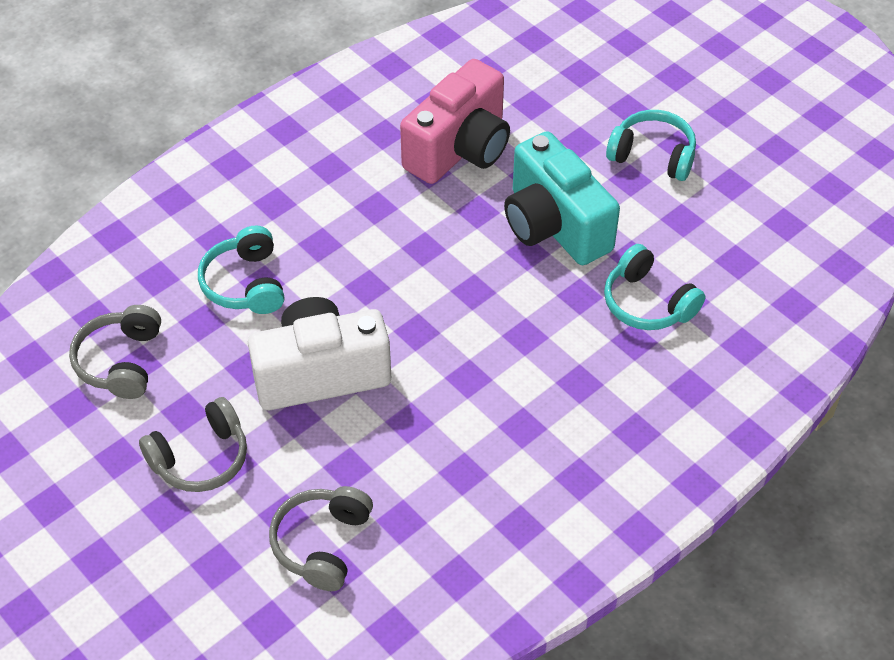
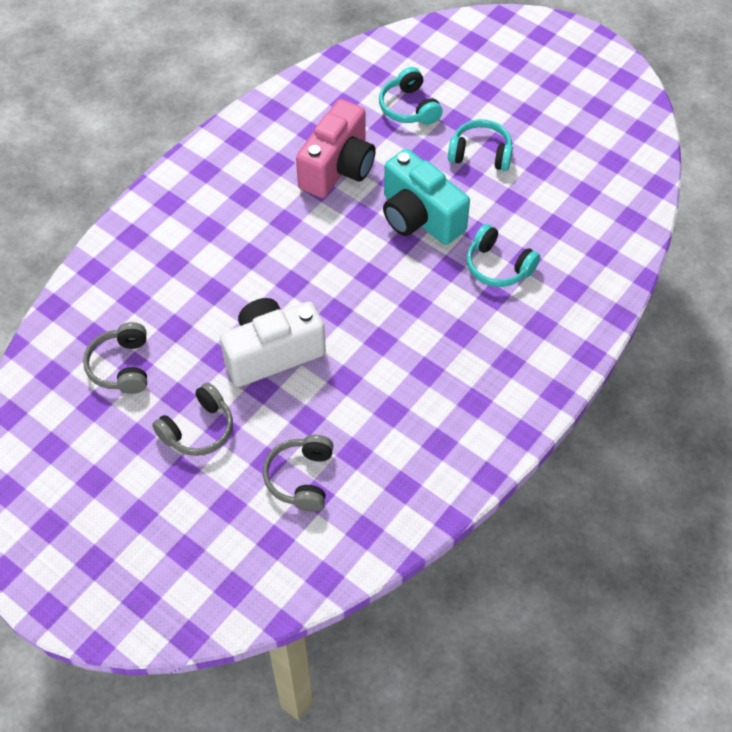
camera: 10 degrees left, 5 degrees up
turquoise headphones [198,226,285,314] -> turquoise headphones moved to [379,67,442,125]

